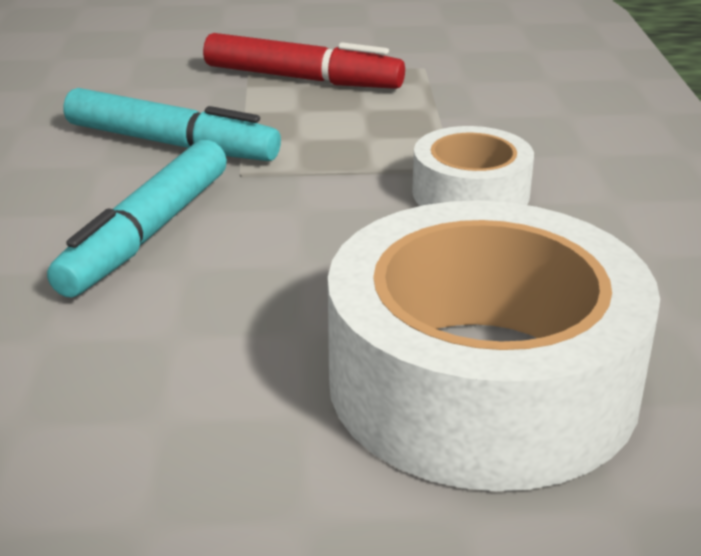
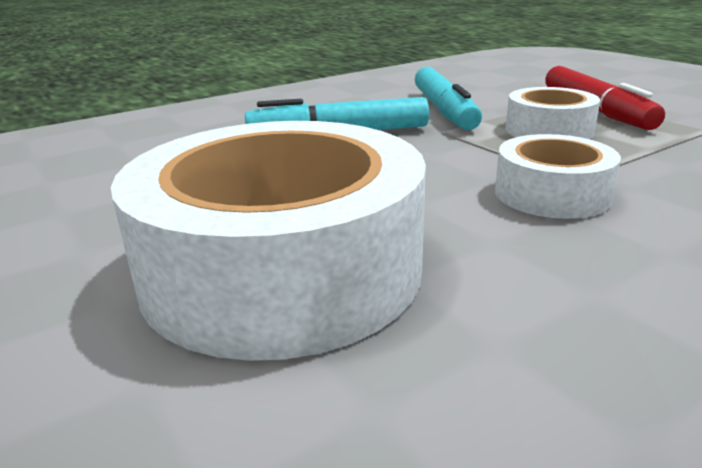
camera: 60 degrees right, 5 degrees down
none -> white tape [506,87,600,139]

